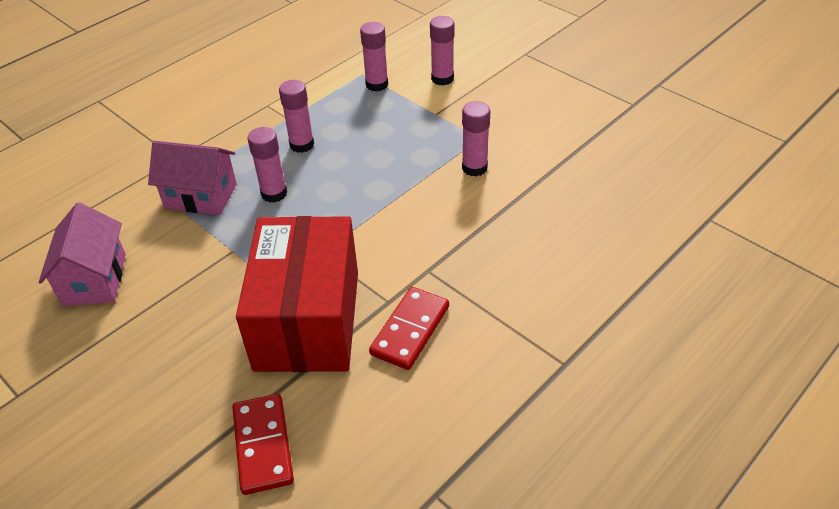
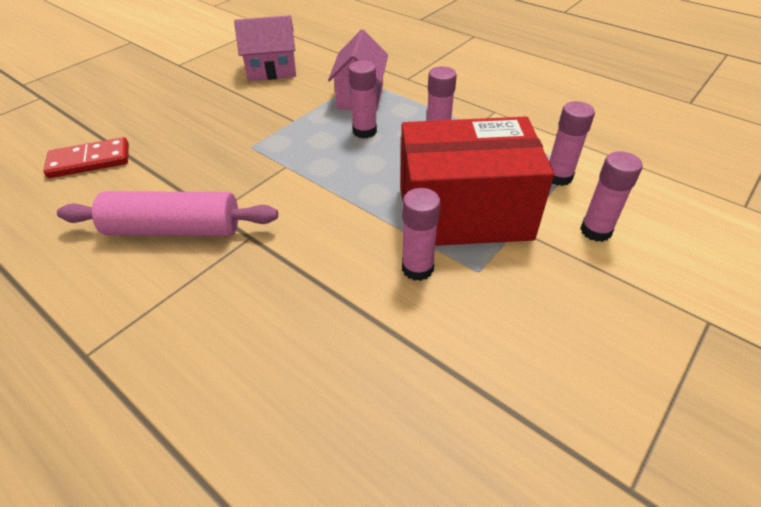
camera: 85 degrees right, 0 degrees up
red box [236,216,358,372] -> red box moved to [401,117,555,246]
red domino [369,287,449,370] -> pink rolling pin [57,191,278,236]

